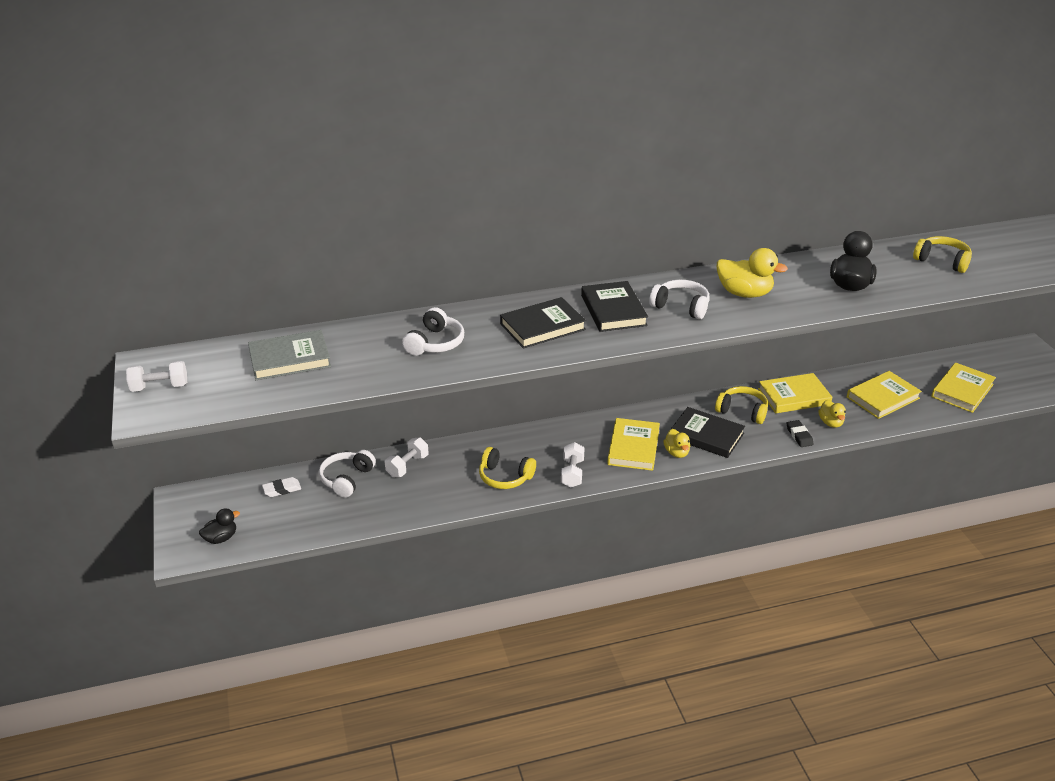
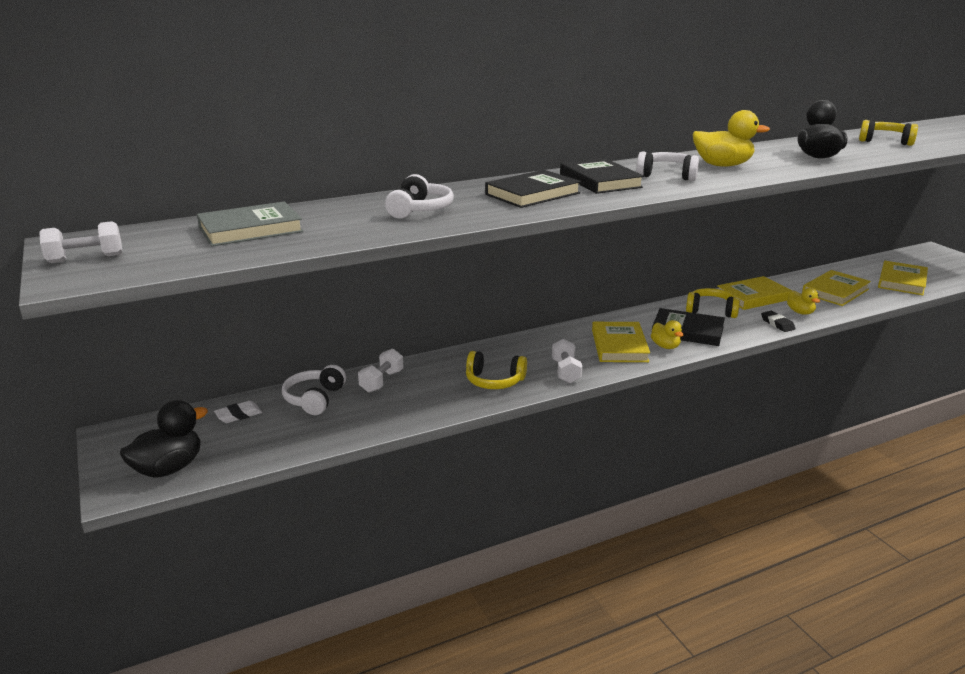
camera: 10 degrees left, 10 degrees down
black duck [199,508,240,544] -> black duck [120,400,208,478], size x1.67

